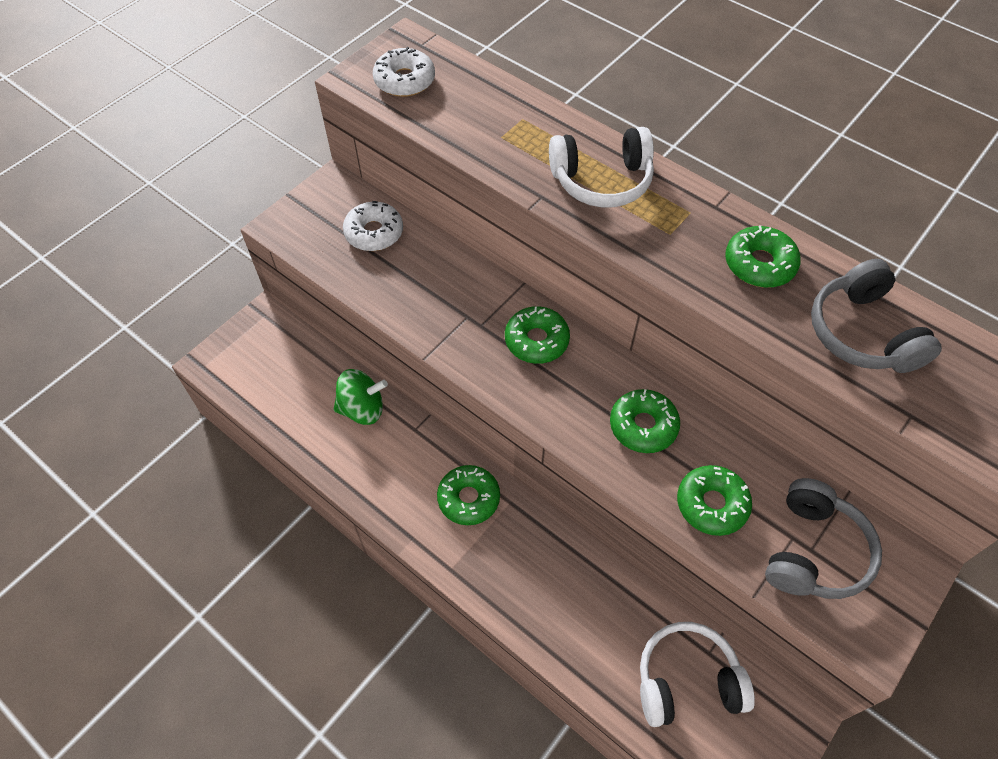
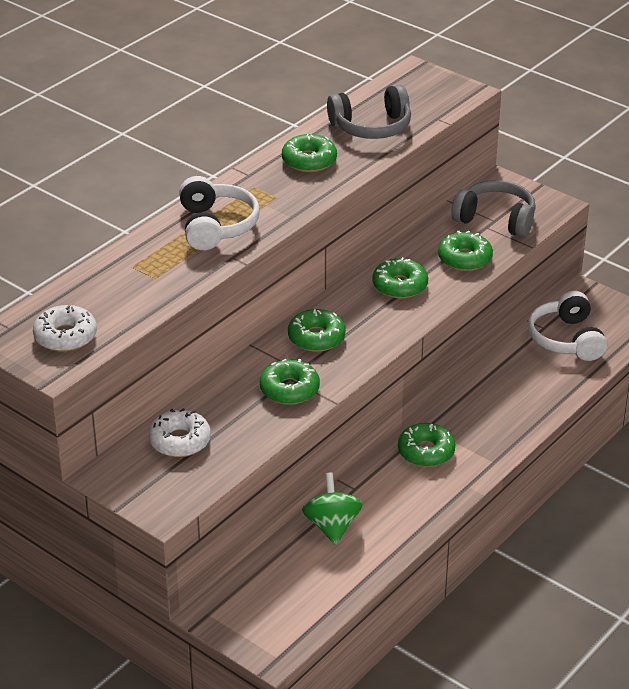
camera: 90 degrees left, 20 degrees down
none -> green donut [260,359,320,405]

